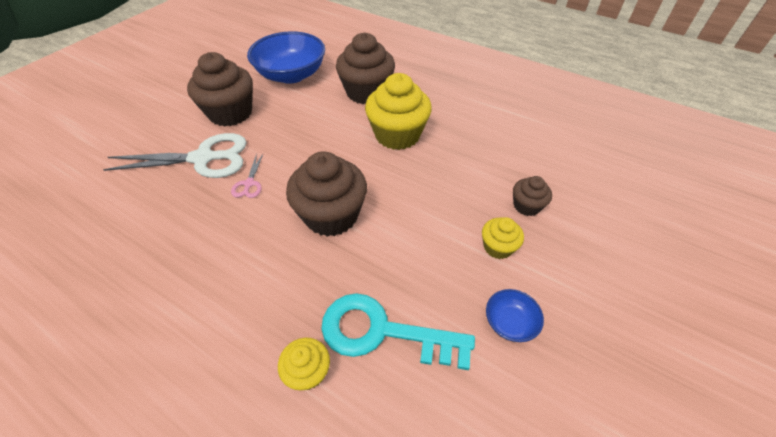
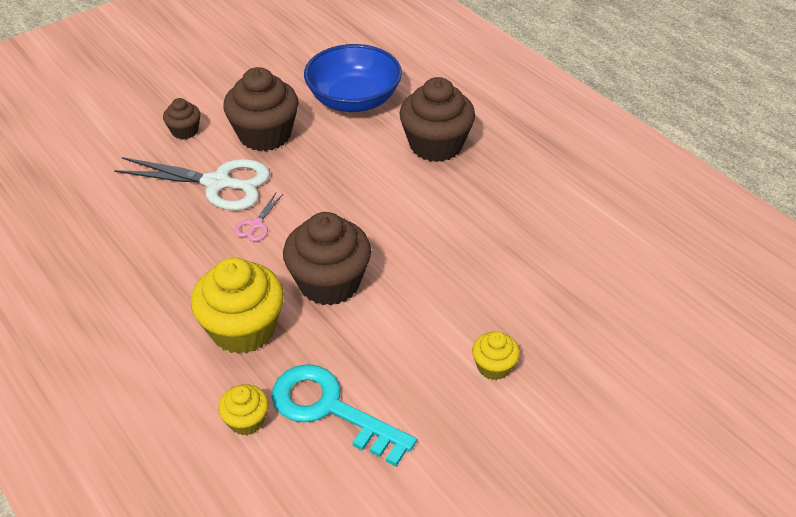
camera: 20 degrees right, 5 degrees down
yellow cupcake [365,73,432,150] -> yellow cupcake moved to [191,257,284,354]
blue bowl [486,289,544,342] -> none
brown cupcake [513,176,552,216] -> brown cupcake moved to [163,98,200,139]

